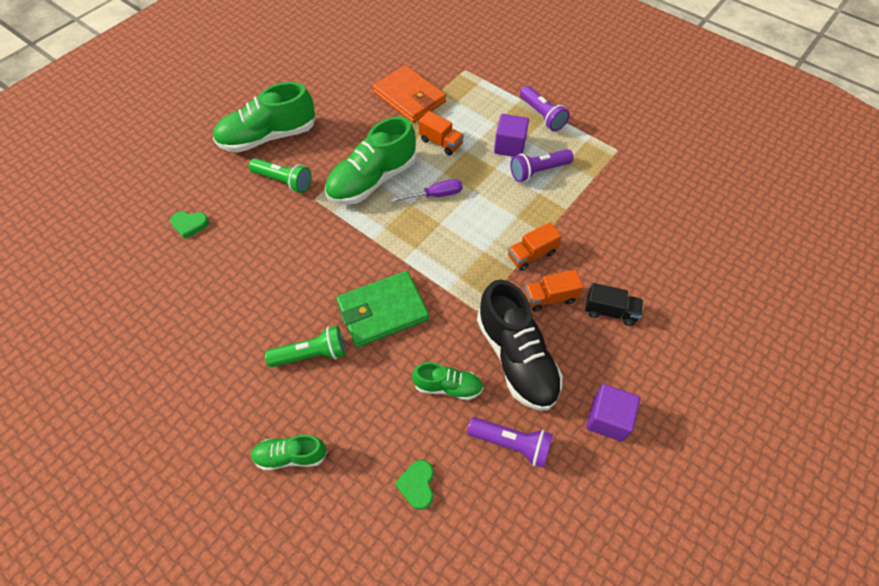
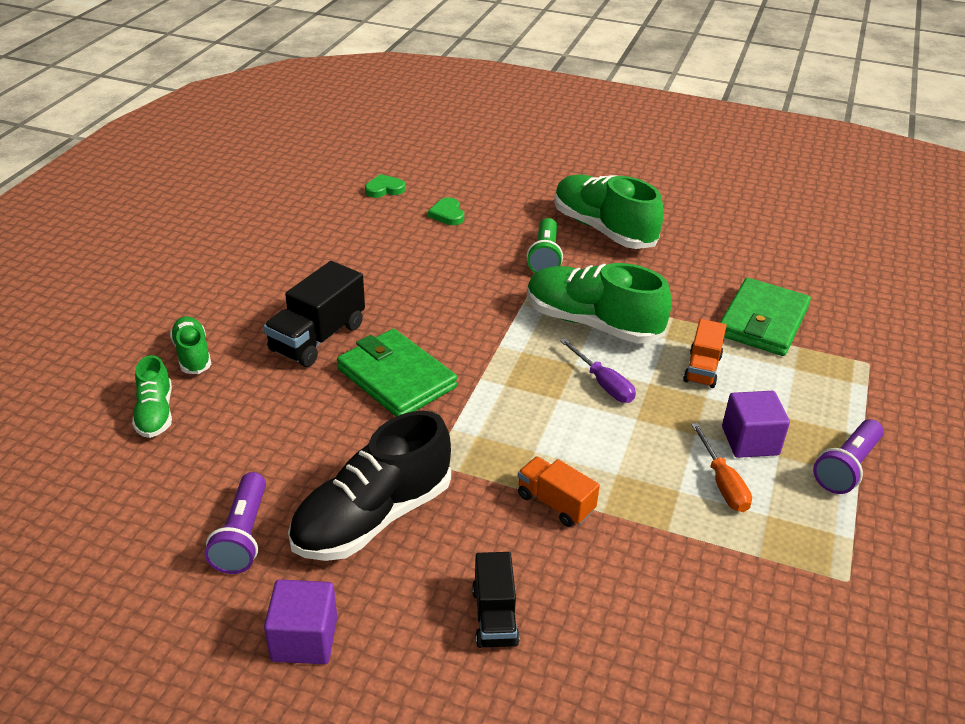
camera: 70 degrees right, 20 degrees down
green flashlight [265,326,345,367] -> black truck [263,261,365,367]
orange wallet [373,65,446,123] -> green wallet [720,278,811,356]
green heart [395,460,433,510] -> green heart moved to [365,174,405,198]
green shoe [412,362,483,400] -> green shoe moved to [132,355,172,438]
purple flashlight [510,149,574,182] -> orange screwdriver [691,423,752,512]
orange truck [525,270,583,312] -> none

